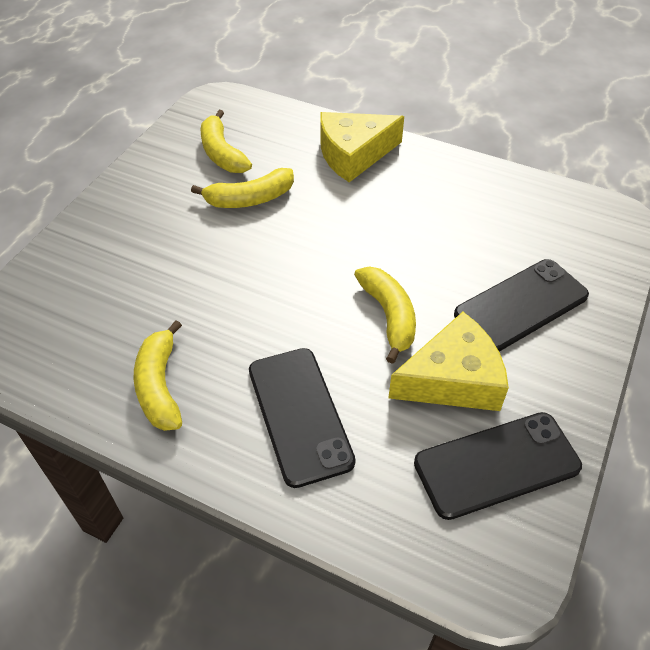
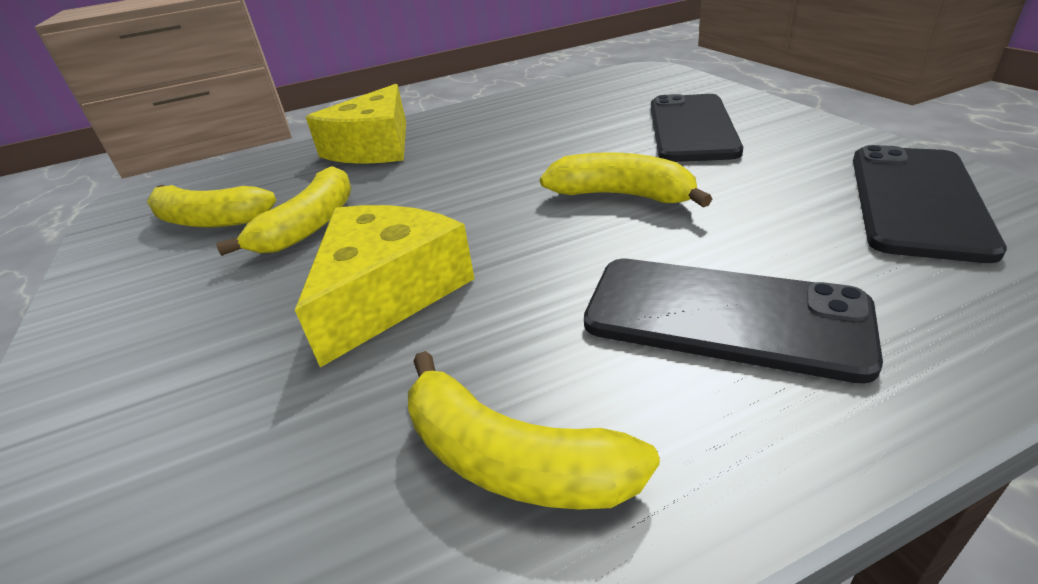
camera: 45 degrees left, 15 degrees down
yellow cheese [388,312,509,411] -> yellow cheese moved to [295,205,475,367]

